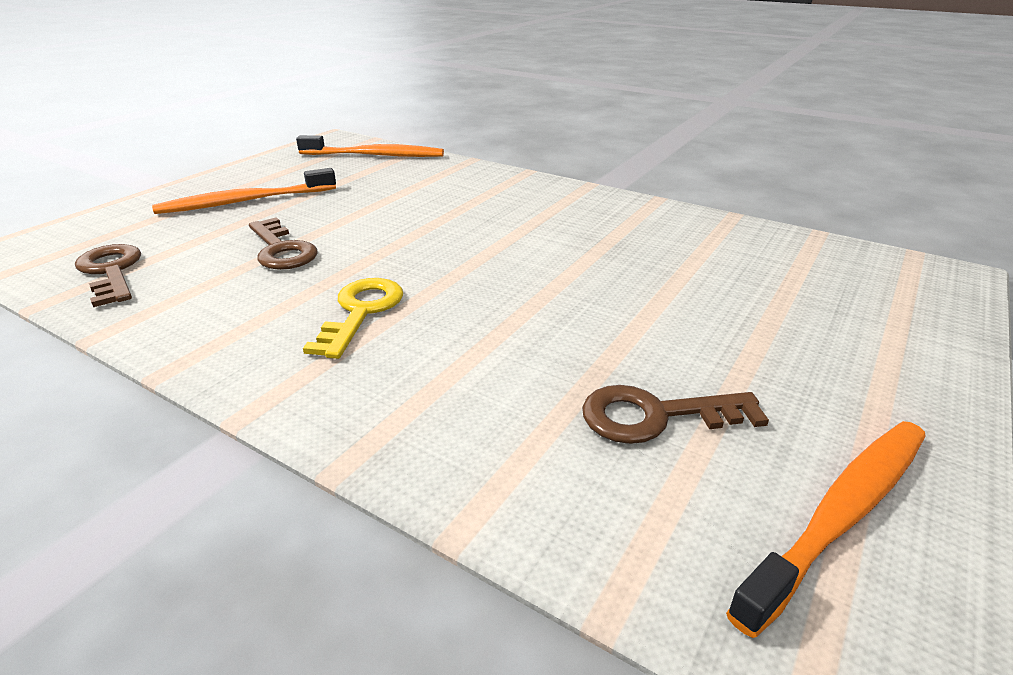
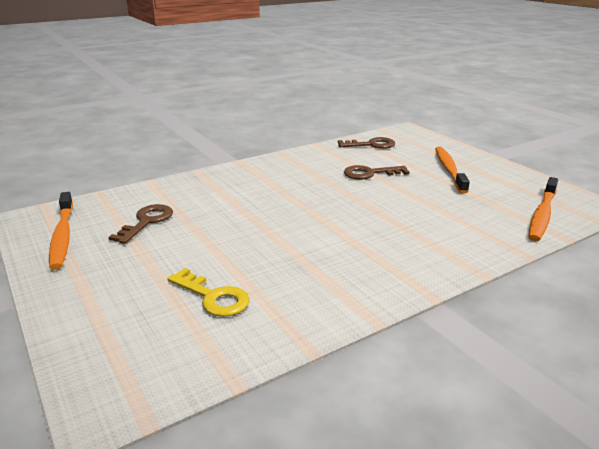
camera: 115 degrees right, 5 degrees down
yellow key [303,278,403,359] -> yellow key moved to [167,268,250,317]

